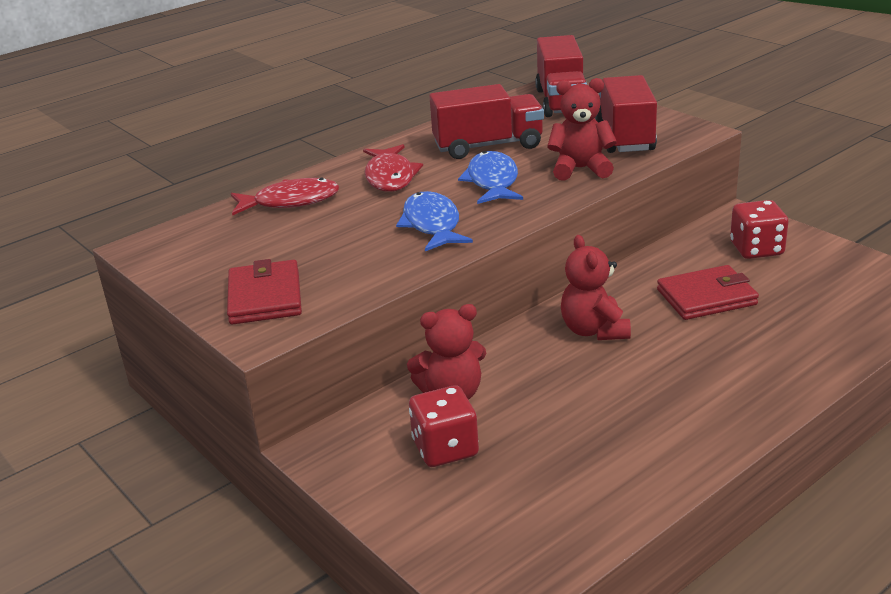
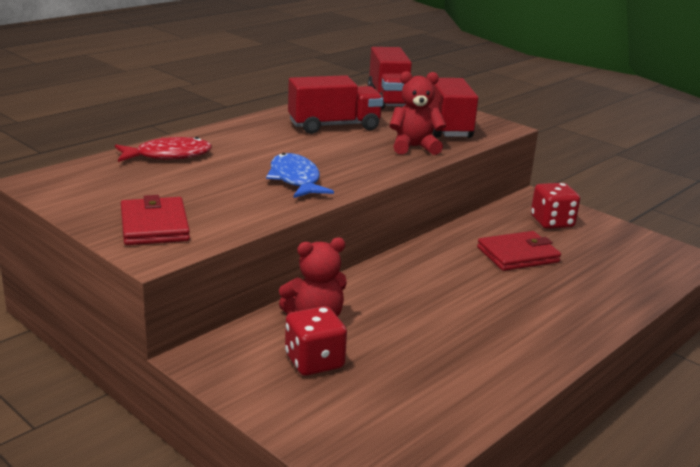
camera: 10 degrees left, 5 degrees down
red fish [363,144,423,191] -> none
blue fish [458,151,523,204] -> none
red teddy bear [561,235,631,340] -> none

